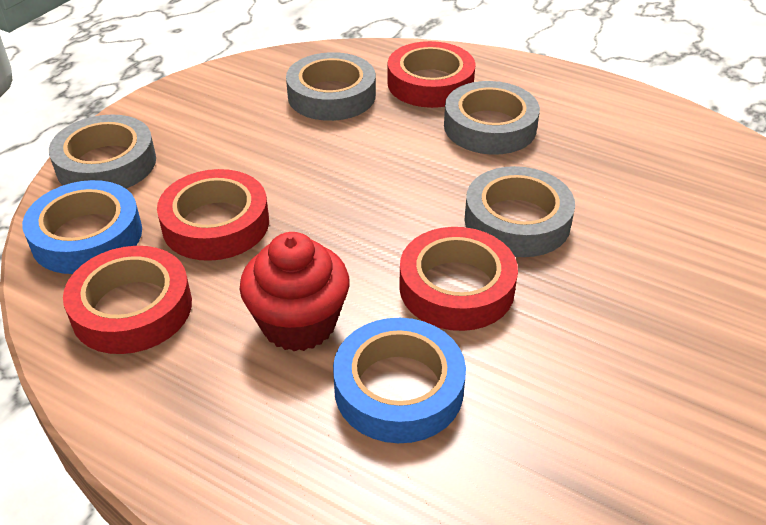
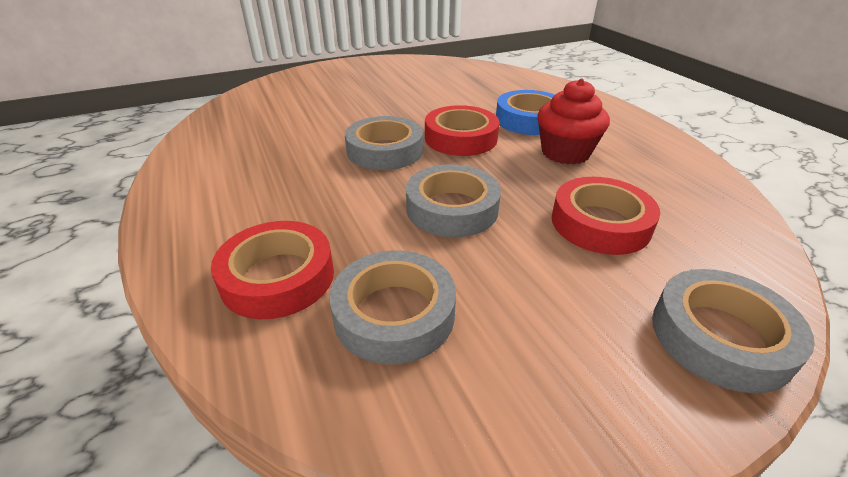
camera: 145 degrees left, 5 degrees down
blue tape [22,180,142,274] -> none
red tape [63,246,192,354] -> none
grey tape [444,81,540,155] -> grey tape moved to [406,164,501,237]

